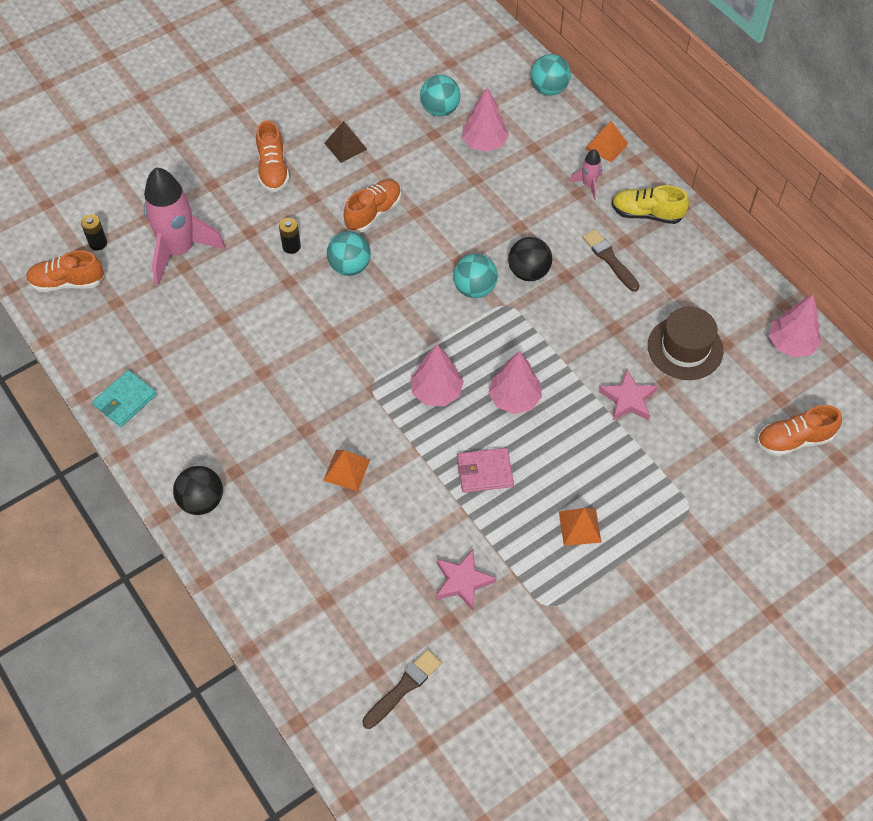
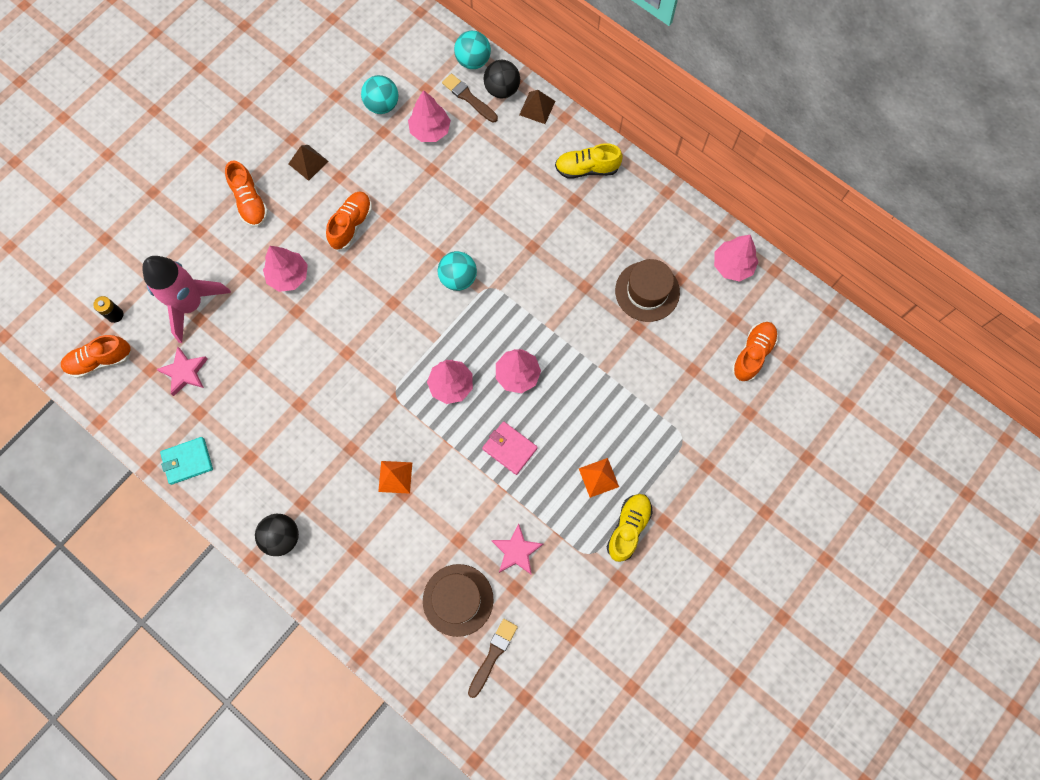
camera: 15 degrees left, 15 degrees up
turquoise wallet [92,370,157,427] -> turquoise wallet turned 45 degrees clockwise [160,437,213,485]
black battery [279,218,301,254] -> pink tree [263,246,308,292]
turquoise ball [327,231,371,276] -> none
pink wallet [457,448,514,493] -> pink wallet turned 60 degrees clockwise [482,421,538,475]
black ball [508,237,552,281] -> black ball moved to [483,60,520,99]
pink rocket [570,149,602,200] -> none
brown brush [582,229,640,292] -> brown brush moved to [442,74,498,122]
orange pyramid [585,121,629,163] -> brown pyramid [519,90,555,124]
pink star [599,369,658,421] -> pink star moved to [156,346,208,396]
orange shoe [757,405,842,456] -> orange shoe turned 150 degrees clockwise [732,322,778,382]
none -> brown hat [423,564,493,637]
none -> yellow shoe [607,494,653,562]

